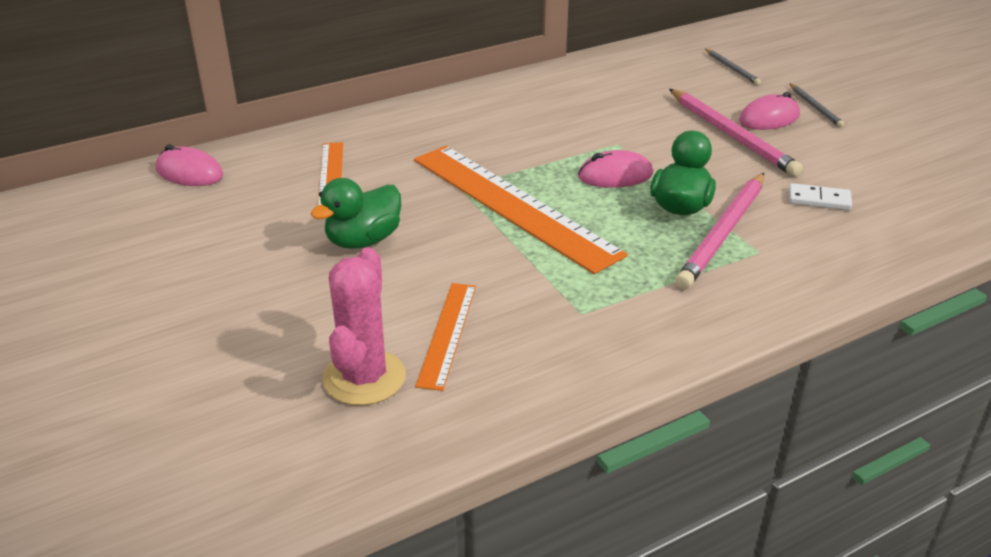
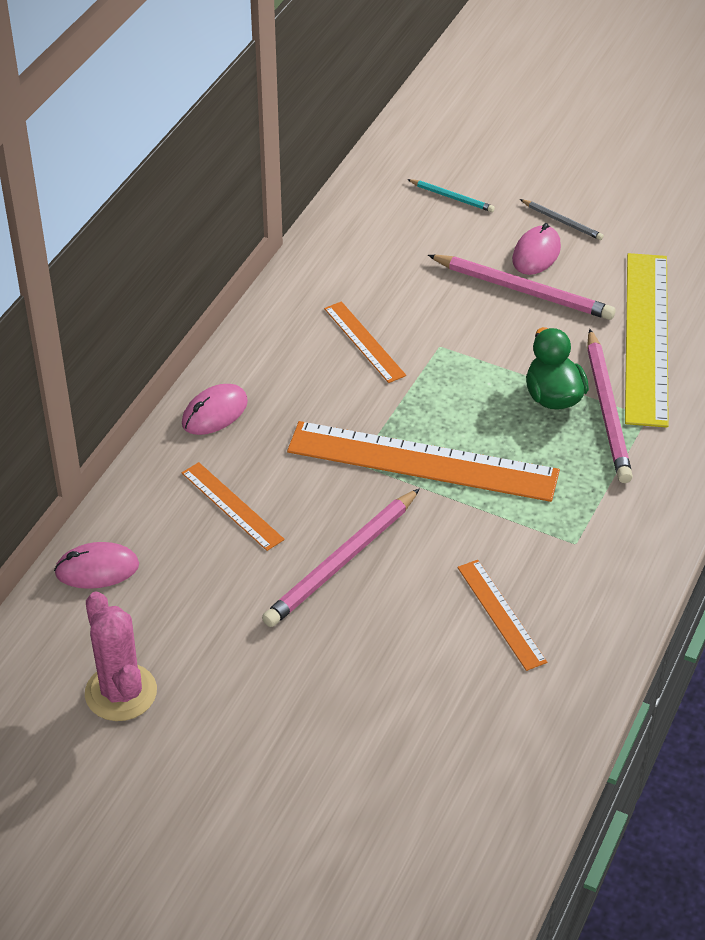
camera: 35 degrees left, 10 degrees up
green duck [311,178,401,249] -> pink pencil [262,488,420,627]
pink cactus [322,247,406,406] -> pink cactus moved to [85,591,157,721]
pink mouse [578,150,653,188] -> pink mouse moved to [182,384,248,435]
grey pencil [705,49,761,85] -> turquoise pencil [407,179,495,212]
white domino [789,183,852,210] -> yellow ruler [625,253,669,428]
none -> orange ruler [324,301,406,383]

